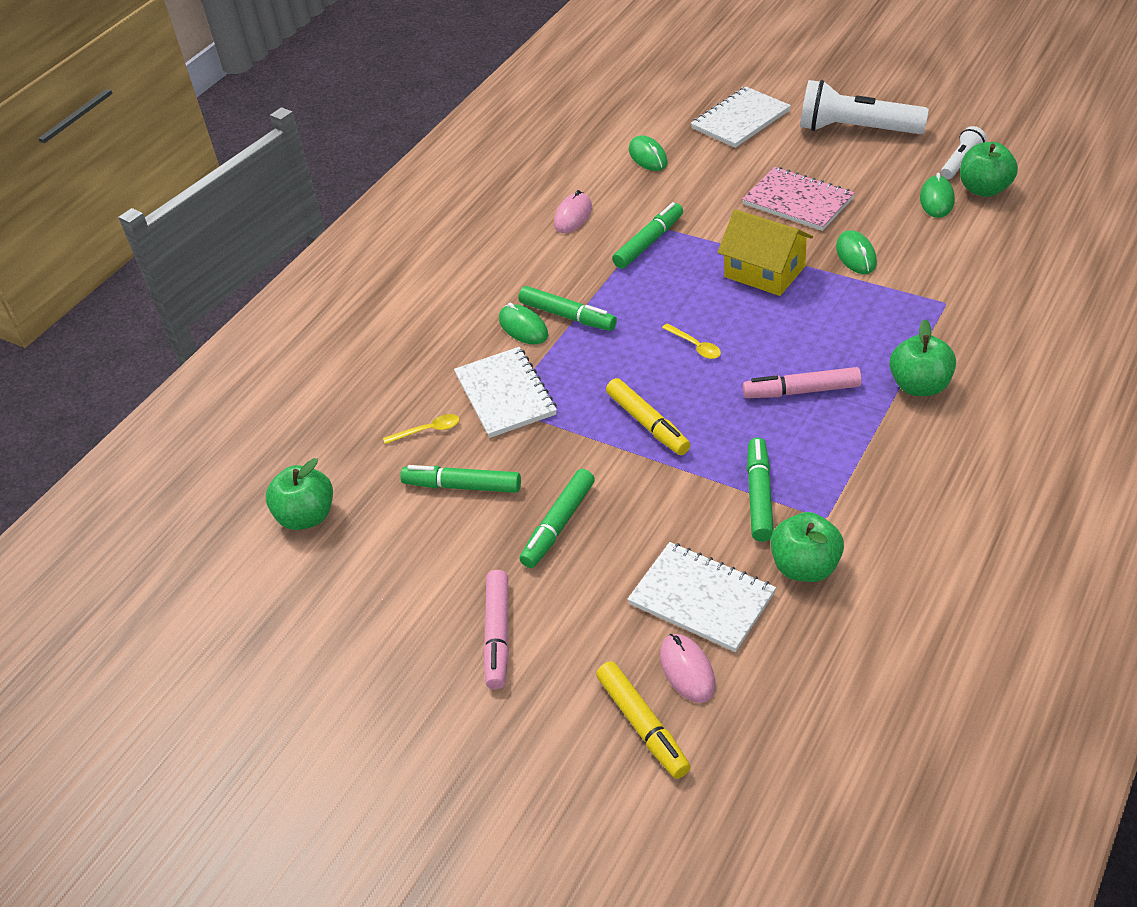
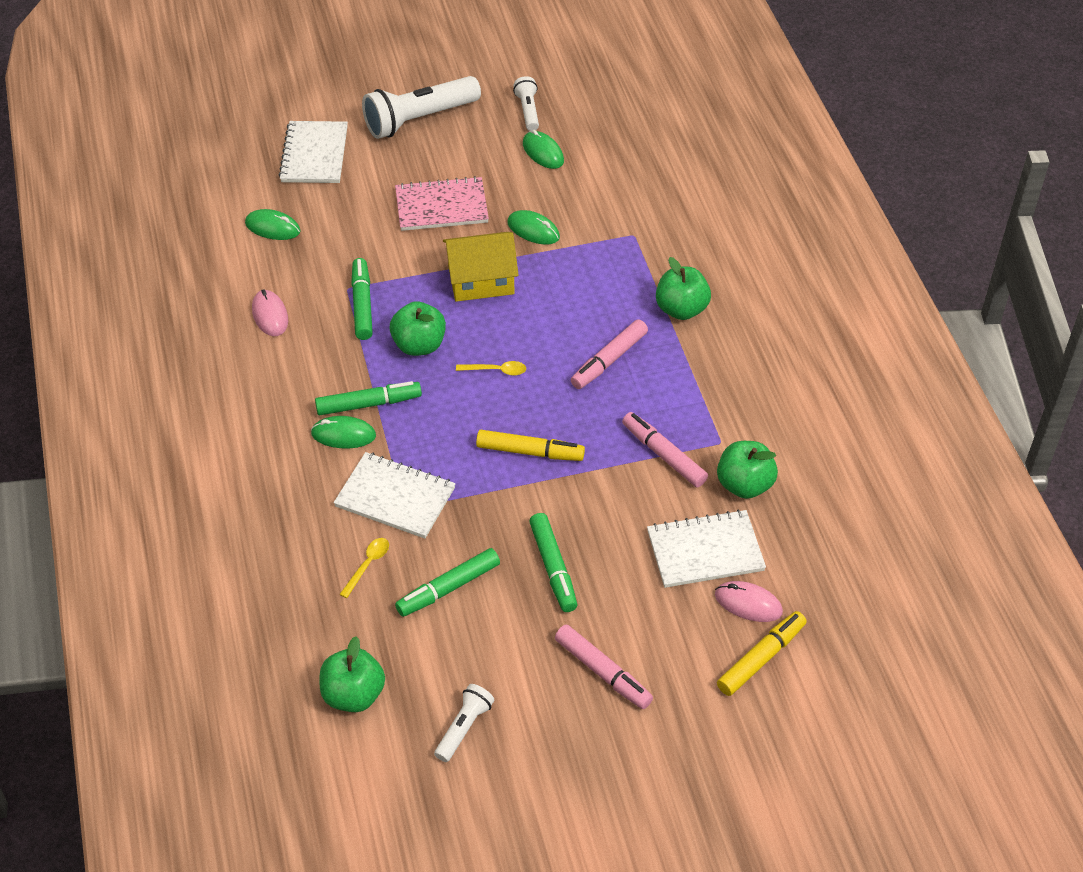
camera: 50 degrees left, 5 degrees up
yellow marker [596,661,691,779] -> yellow marker turned 60 degrees counterclockwise [717,611,806,696]
green marker [747,437,774,542] -> pink marker [622,412,708,487]
green apple [960,142,1018,197] -> green apple moved to [390,301,446,356]
none -> white flashlight [434,684,494,762]

